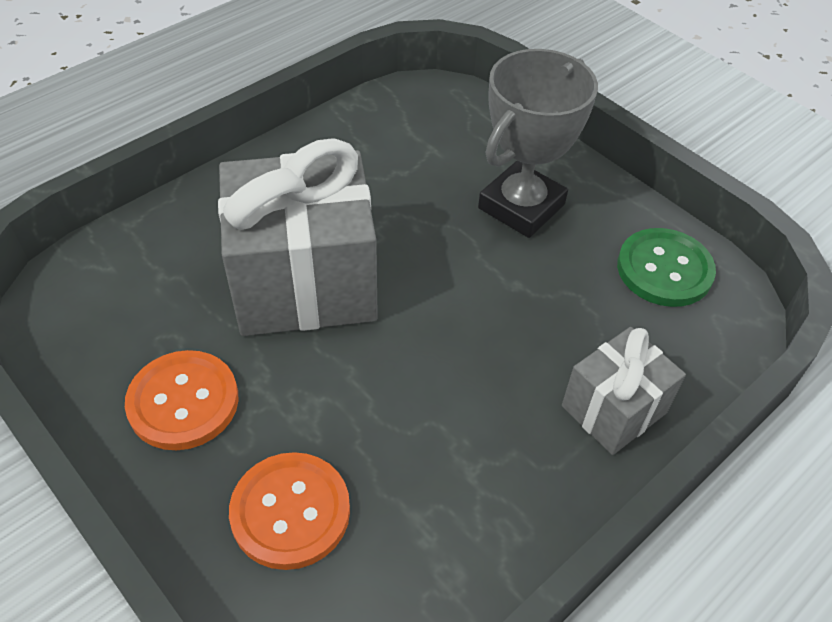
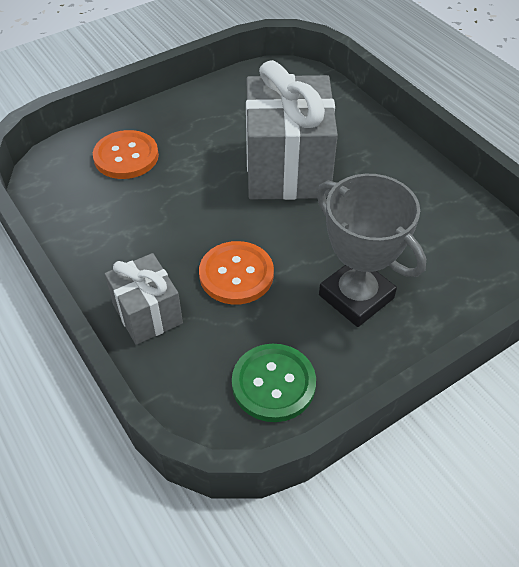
camera: 100 degrees right, 0 degrees up
orange button [125,350,239,450] -> orange button moved to [199,241,274,305]

